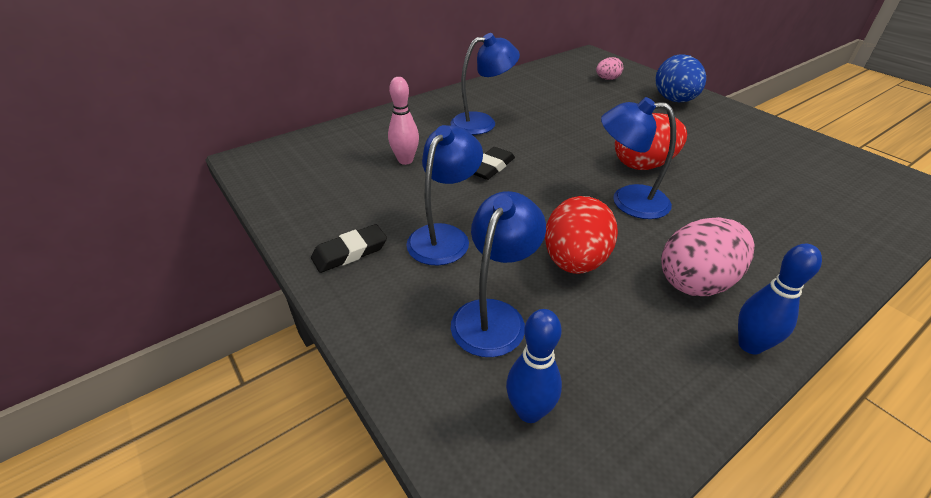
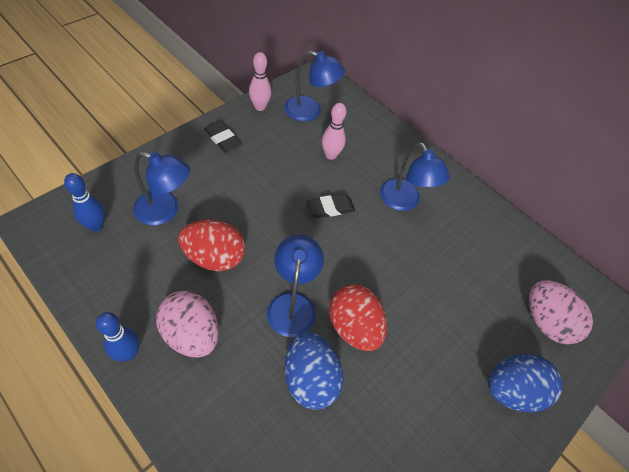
camera: 75 degrees right, 15 degrees up
blue lamp [406,125,483,266] -> blue lamp moved to [285,51,345,121]
black eraser [473,147,515,180] -> black eraser turned 45 degrees counterclockwise [306,194,355,218]
pink egg [596,57,623,80] -> pink egg [529,280,593,344], size x1.88
none -> pink bowling pin [249,52,271,111]
none -> blue egg [284,332,343,410]

